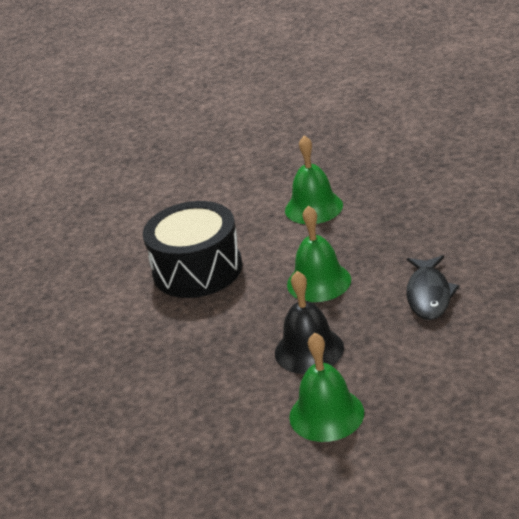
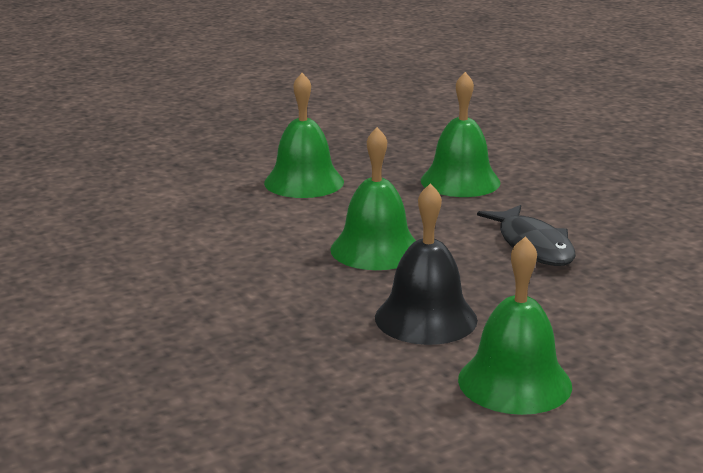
camera: 30 degrees left, 10 degrees down
black drum [143,201,243,298] -> none
none -> green bell [421,72,501,197]

